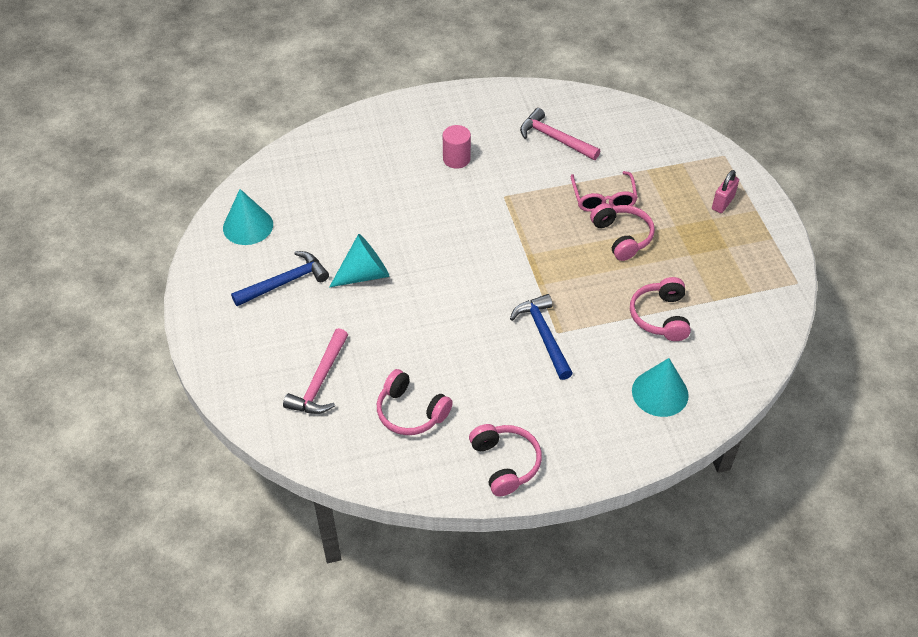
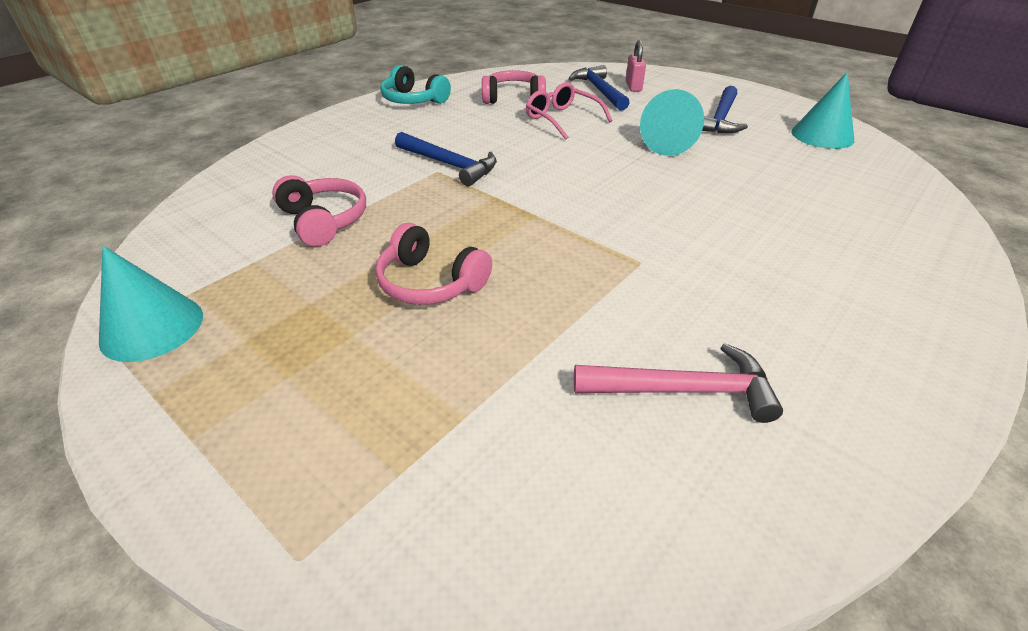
camera: 145 degrees right, 10 degrees down
pink hammer [283,328,348,414] -> blue hammer [568,65,630,111]
pink cylinder [443,125,471,169] -> none
pink headphones [469,424,542,497] -> turquoise headphones [380,65,451,104]
pink glasses [571,171,638,212] -> pink glasses moved to [526,82,612,140]
turquoise cone [632,358,689,417] -> turquoise cone moved to [99,246,203,362]
pink padlock [712,170,739,213] -> pink padlock moved to [626,40,646,92]

